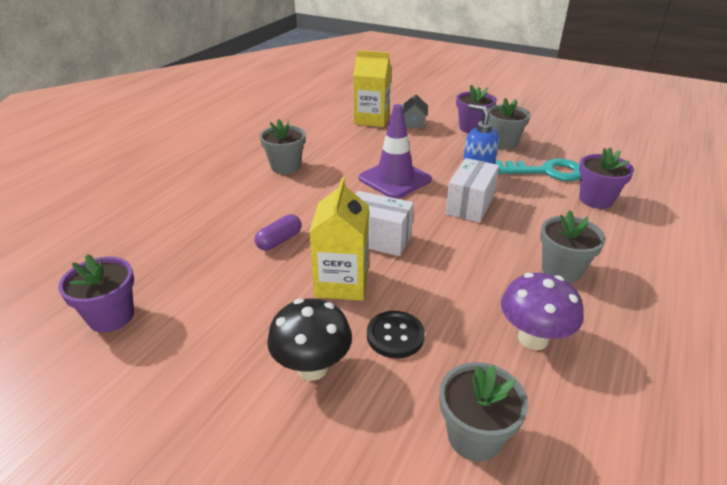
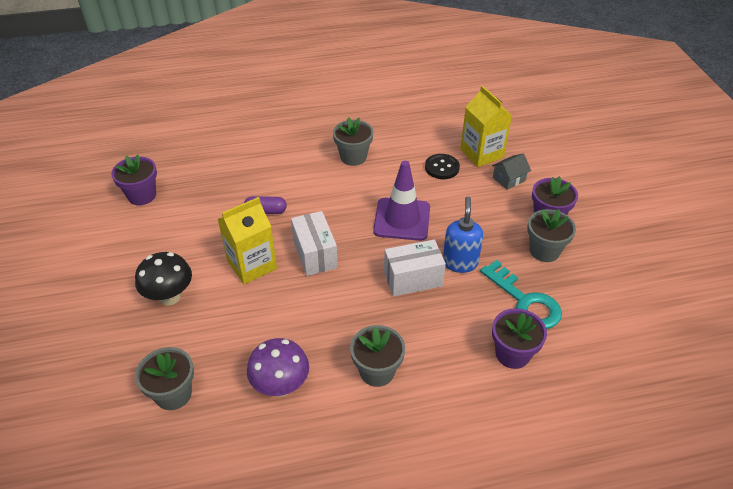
camera: 50 degrees right, 10 degrees up
black button [367,311,425,358] -> black button moved to [425,154,460,179]

